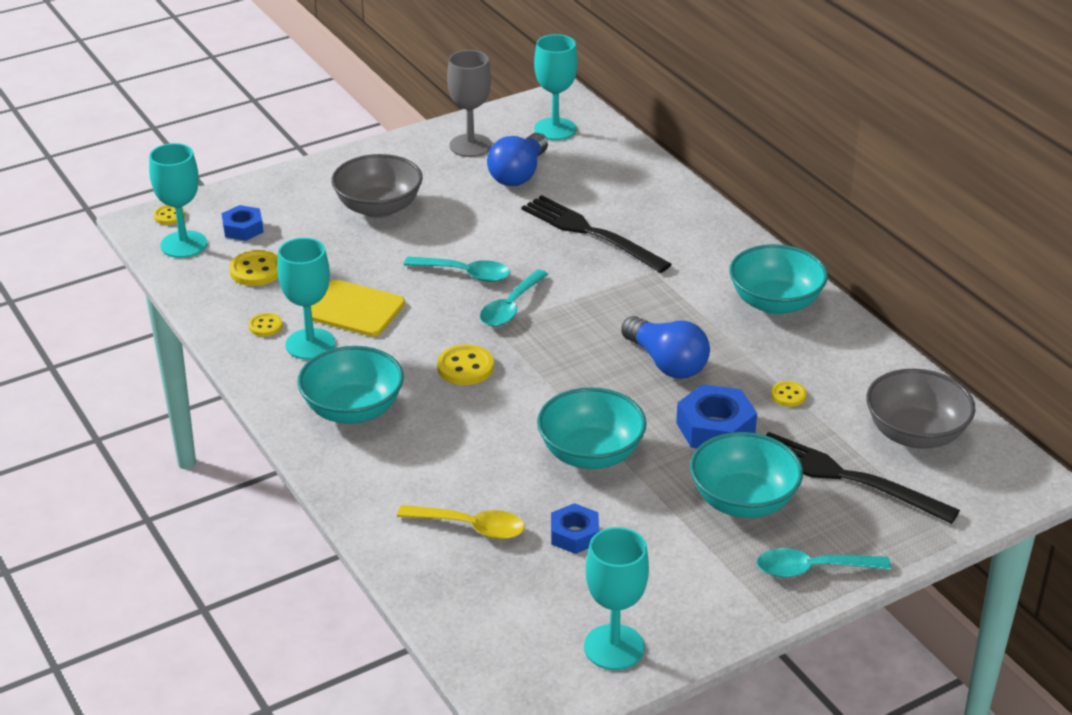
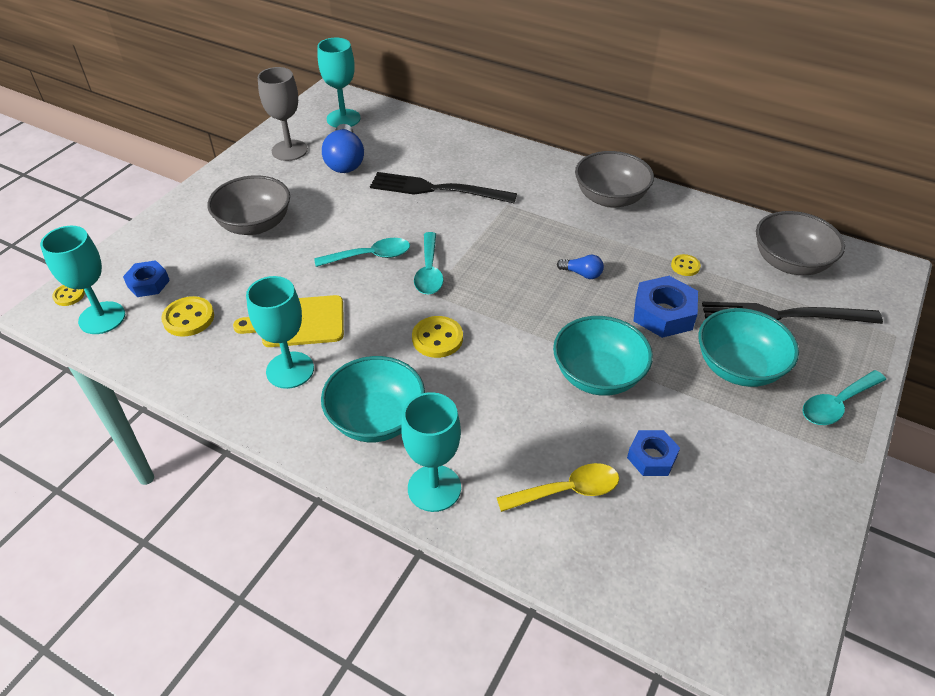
camera: 30 degrees left, 10 degrees up
yellow button [249,313,282,336] -> none
turquoise goblet [584,527,649,670] -> turquoise goblet moved to [401,392,461,512]
blue light bulb [621,316,710,379] -> blue light bulb [557,255,604,279], size x0.51
turquoise bowl [729,244,828,315] -> grey bowl [575,151,654,208]

